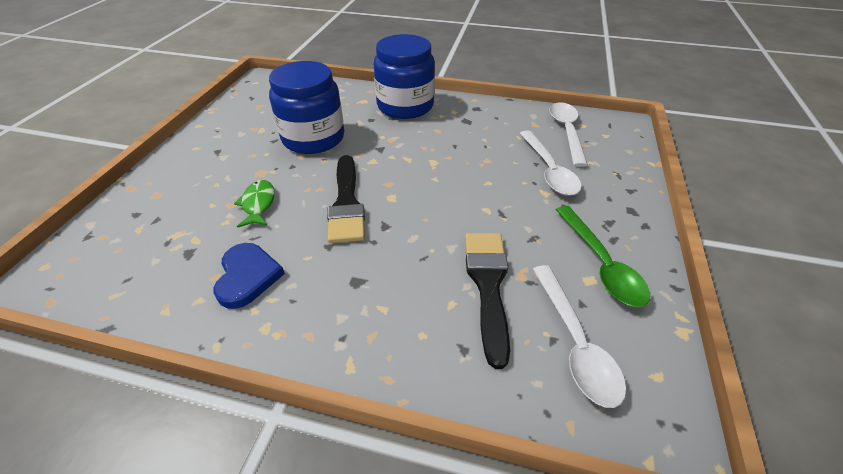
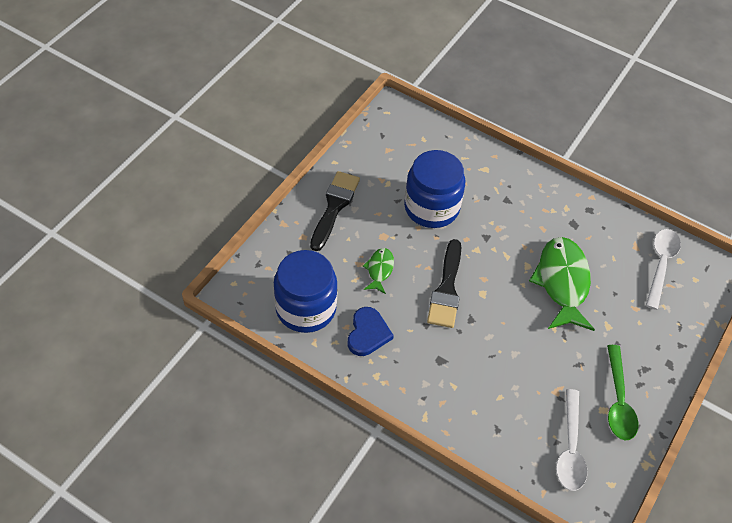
camera: 15 degrees right, 10 degrees up
blue jar [374,34,435,119] -> blue jar moved to [274,250,337,333]
black brush [465,233,510,369] -> black brush moved to [310,171,360,251]
white spoon [519,131,582,195] -> none
none -> green fish [529,237,595,331]

